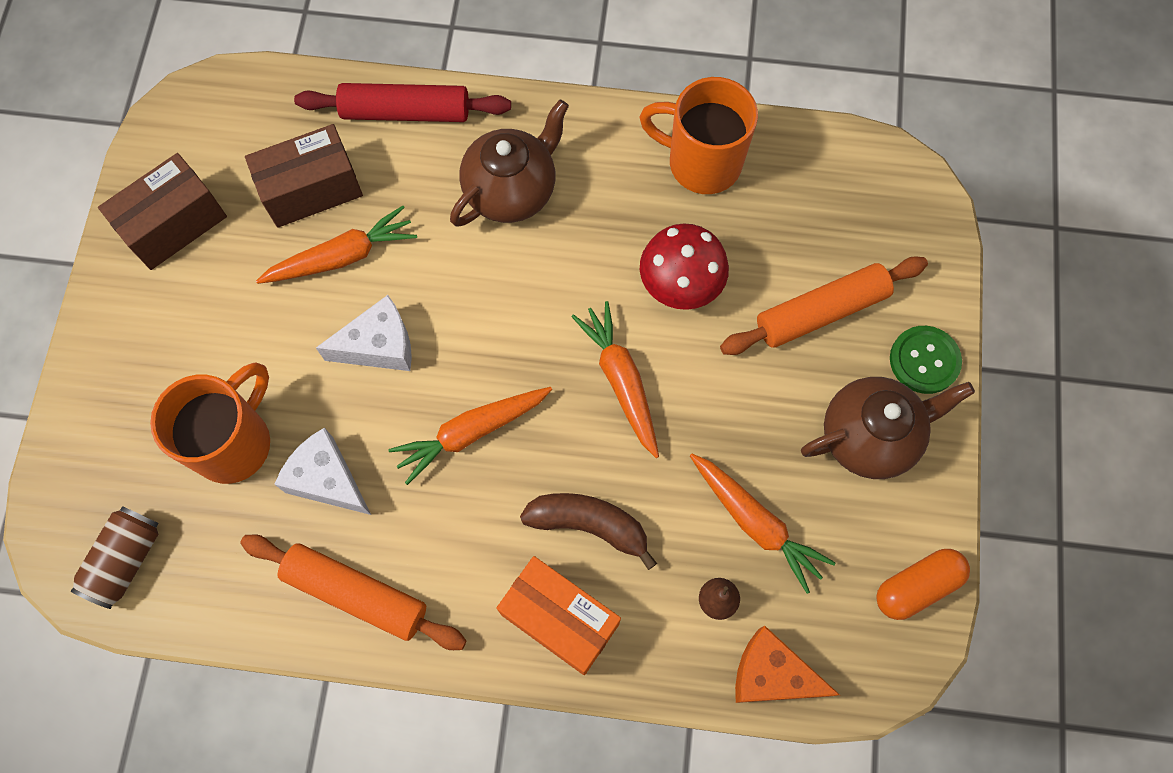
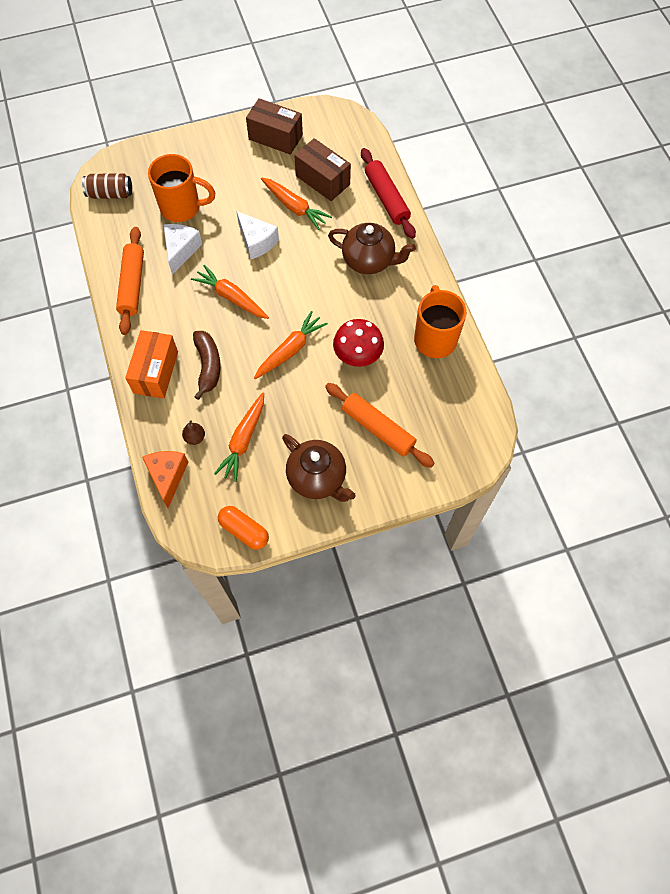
camera: 65 degrees right, 5 degrees down
green button [890,326,962,394] -> none

